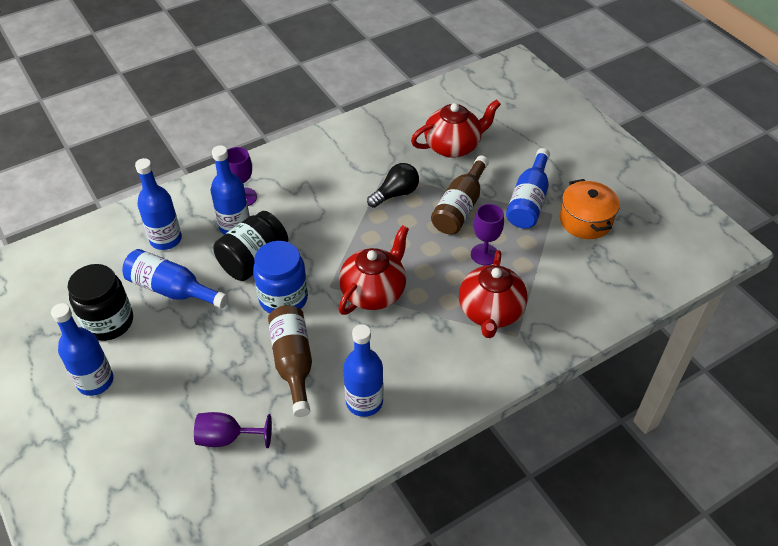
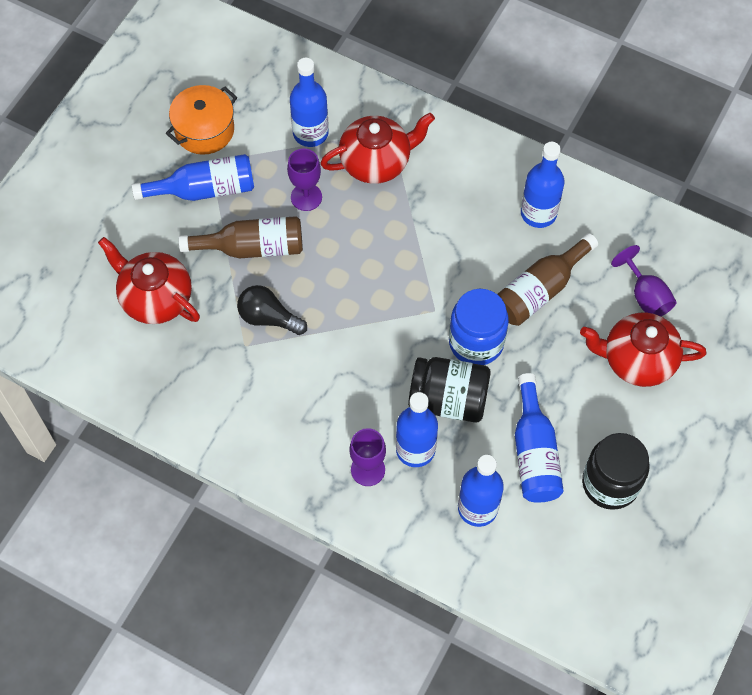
camera: 120 degrees left, 15 degrees up
blue bottle [51,303,114,396] -> blue bottle moved to [290,58,329,147]
red teapot [338,225,409,315] -> red teapot moved to [580,313,706,387]

